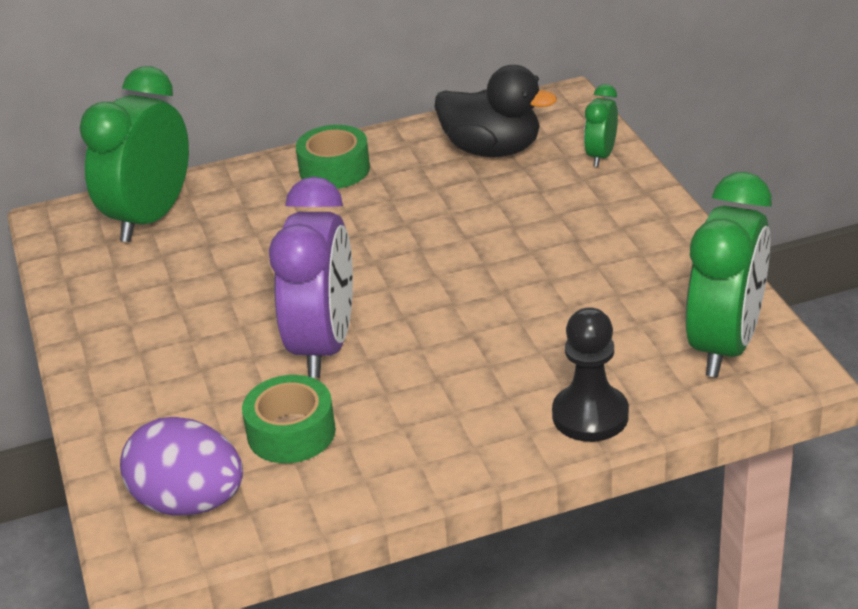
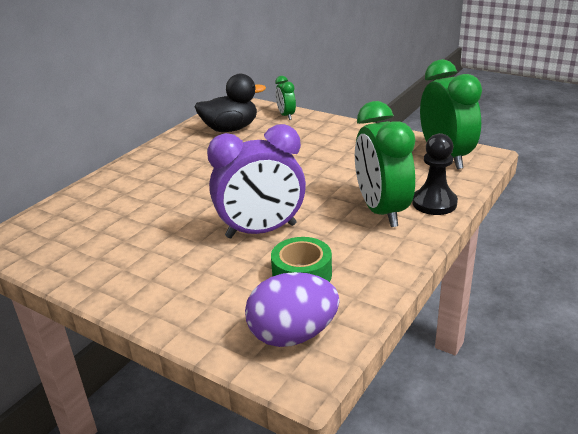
camera: 40 degrees left, 5 degrees down
green clock [79,66,189,242] -> green clock moved to [355,101,415,227]
purple clock [269,177,353,378] -> purple clock turned 105 degrees clockwise [207,124,306,238]
green tape [296,125,370,189] -> none

